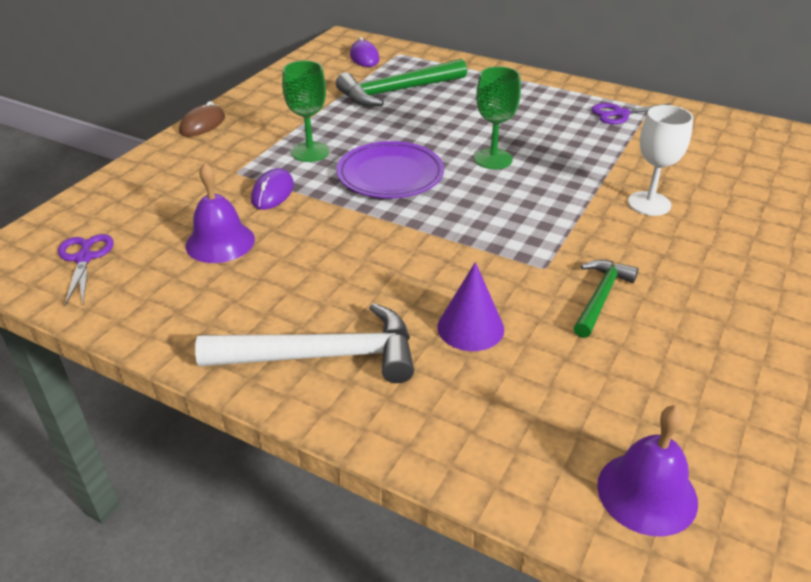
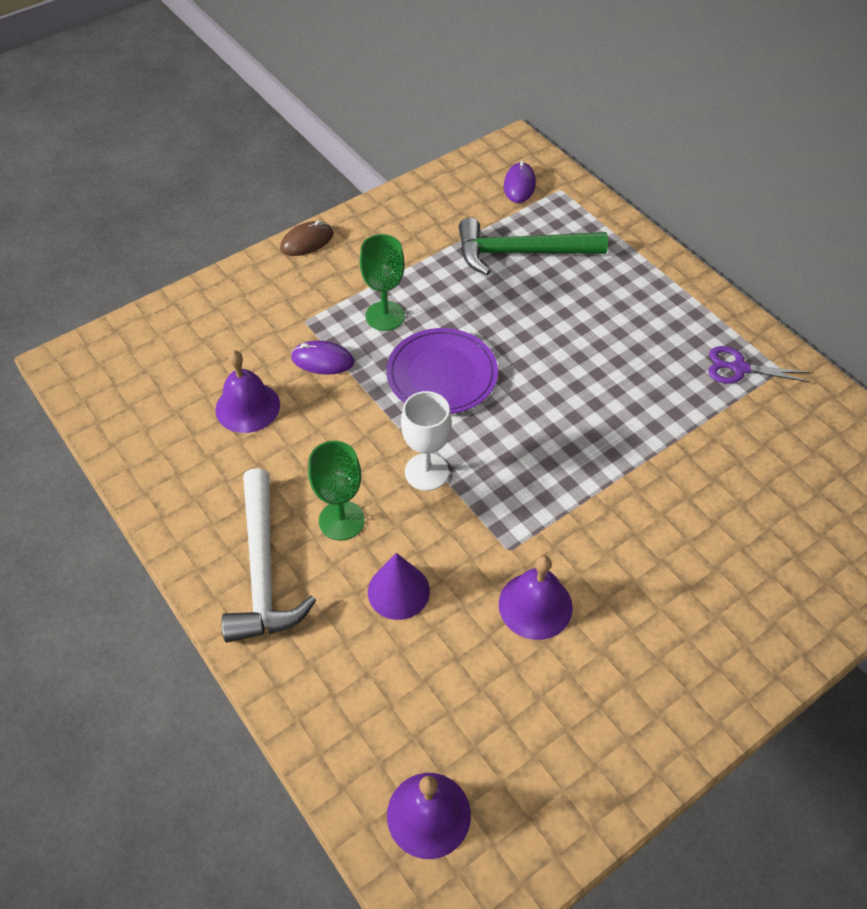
camera: 25 degrees right, 15 degrees up
purple scissors [58,234,114,306] -> none
white hammer [195,303,414,383] -> white hammer turned 60 degrees clockwise [222,468,316,642]
purple mouse [251,168,294,210] -> purple mouse turned 60 degrees clockwise [291,340,354,375]
green goblet [474,66,521,169] -> green goblet moved to [308,441,365,541]
green hammer [574,260,638,338] -> purple bell [499,555,573,640]
white goblet [628,105,693,216] -> white goblet moved to [401,391,452,491]

